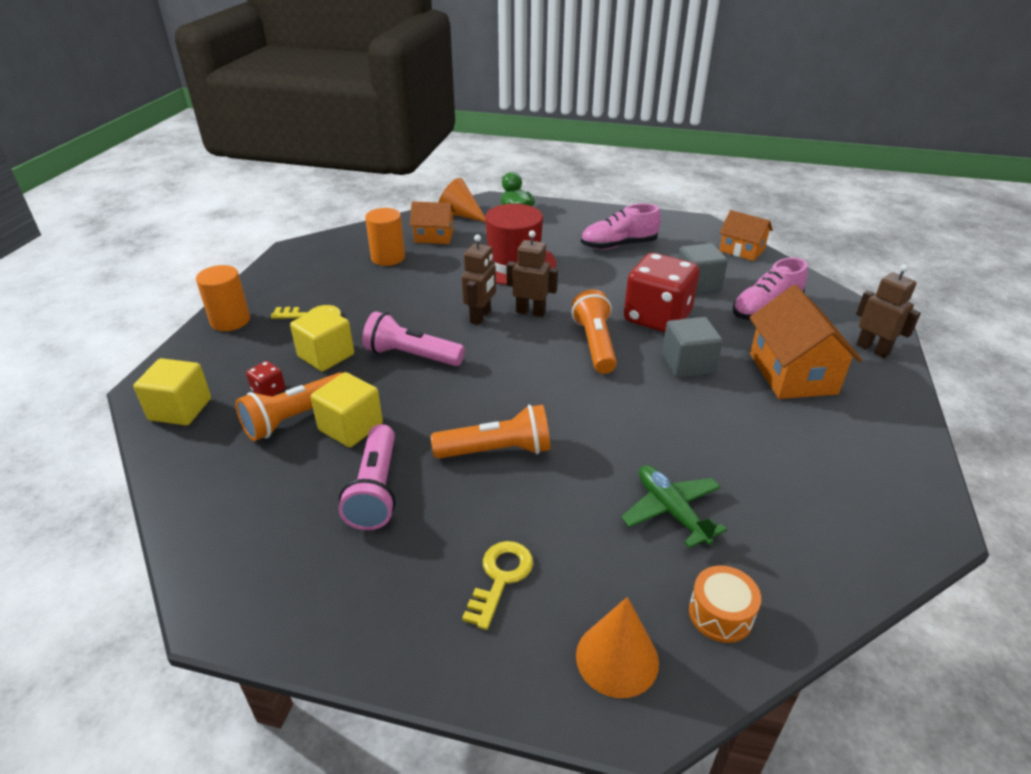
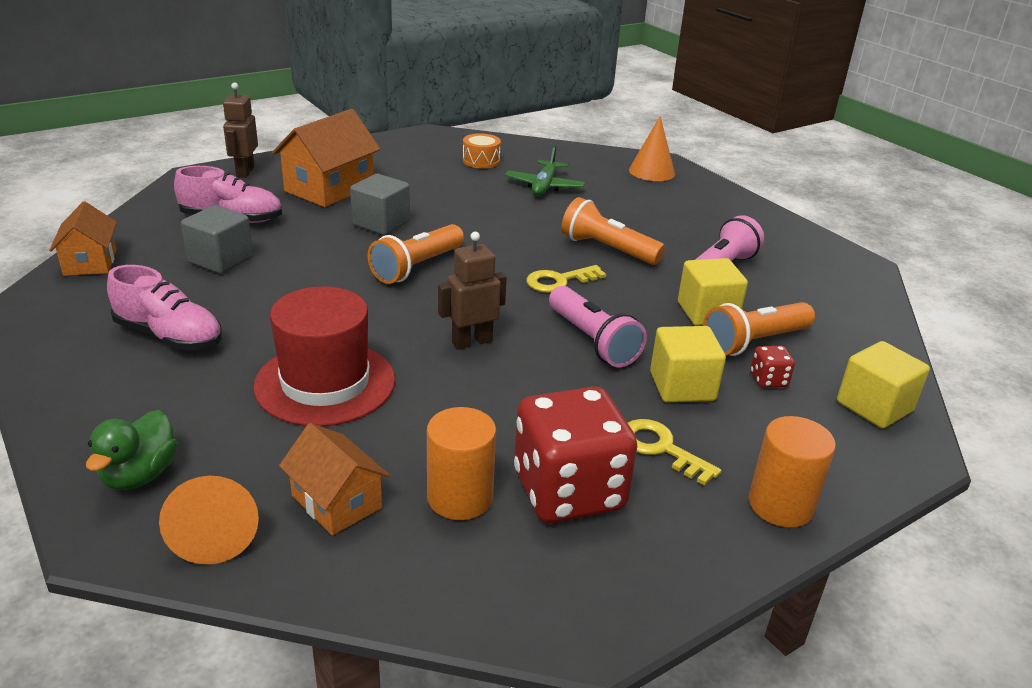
camera: 140 degrees left, 5 degrees down
orange flashlight [236,373,342,441] -> orange flashlight turned 150 degrees clockwise [703,302,815,356]
yellow key [462,541,533,630] -> yellow key moved to [526,265,606,293]
brown robot [507,230,558,317] -> none
red dice [624,253,699,333] -> red dice moved to [514,386,637,523]
orange drum [689,566,761,643] -> orange drum moved to [463,133,501,169]

